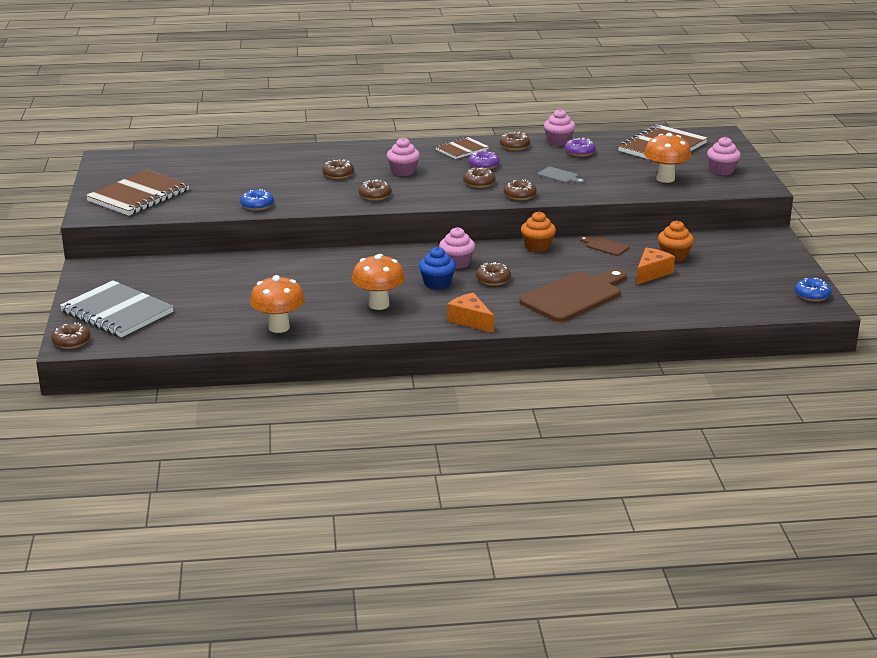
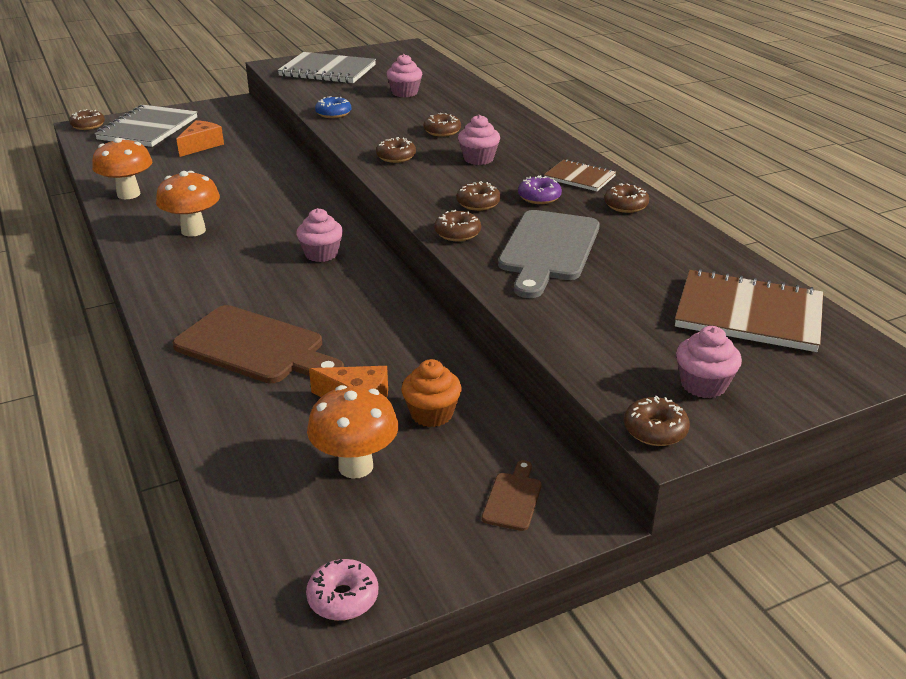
camera: 70 degrees right, 5 degrees up
brown notebook [86,170,190,216] -> grey notebook [278,52,376,83]
blue cupcake [419,247,456,289] -> none
orange cheese [447,293,494,333] -> orange cheese moved to [177,120,224,157]
brown donut [476,262,511,286] -> brown donut moved to [624,396,690,446]
orange cupcake [521,211,556,252] -> none
grey cutting board [538,167,584,184] -> grey cutting board [498,210,600,298], size x2.27
pink cupcake [544,109,575,146] -> pink cupcake moved to [386,54,422,97]
purple donut [565,138,596,157] -> none
brown cutting board [579,237,629,256] -> brown cutting board moved to [482,460,542,531]
orange mushroom [644,133,691,183] -> orange mushroom moved to [307,385,399,479]
blue donut [795,278,832,302] -> pink donut [306,559,378,621]

